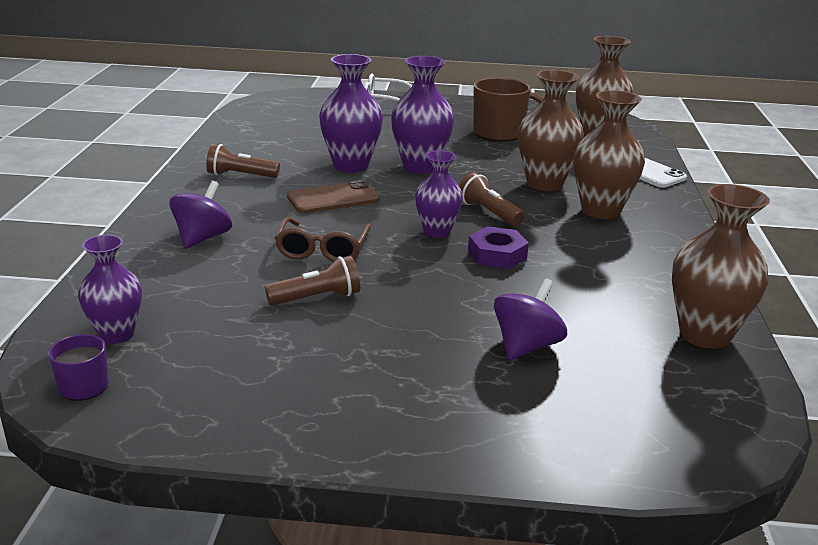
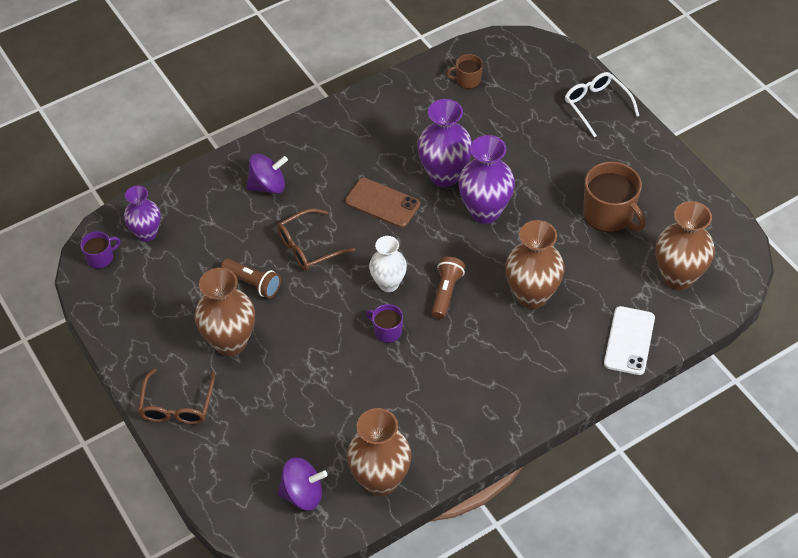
camera: 55 degrees right, 25 degrees up
brown flashlight [206,144,280,178] -> none
purple vase [415,150,463,238] -> white vase [369,236,407,292]
purple nut [468,226,529,269] -> purple mug [366,304,403,343]
purple spinning top [494,278,567,360] -> purple spinning top moved to [277,457,328,510]
brown vase [574,90,645,219] -> brown vase moved to [195,268,255,356]
none -> brown glasses [138,368,215,424]
none -> brown mug [446,54,483,89]

